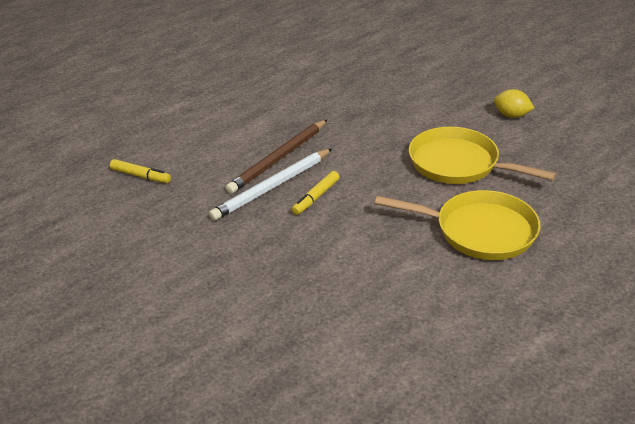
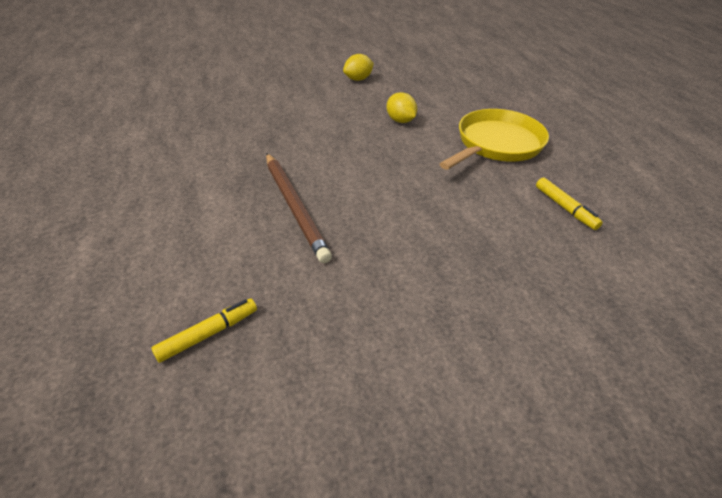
camera: 65 degrees left, 5 degrees up
white pencil [209,148,332,221] -> none
yellow marker [292,171,340,215] -> yellow marker moved to [536,177,603,230]
yellow pan [409,127,556,184] -> yellow lemon [387,92,417,123]

